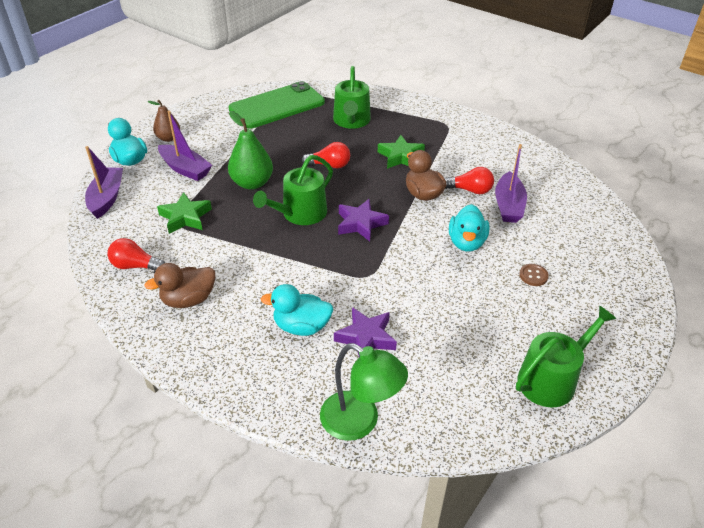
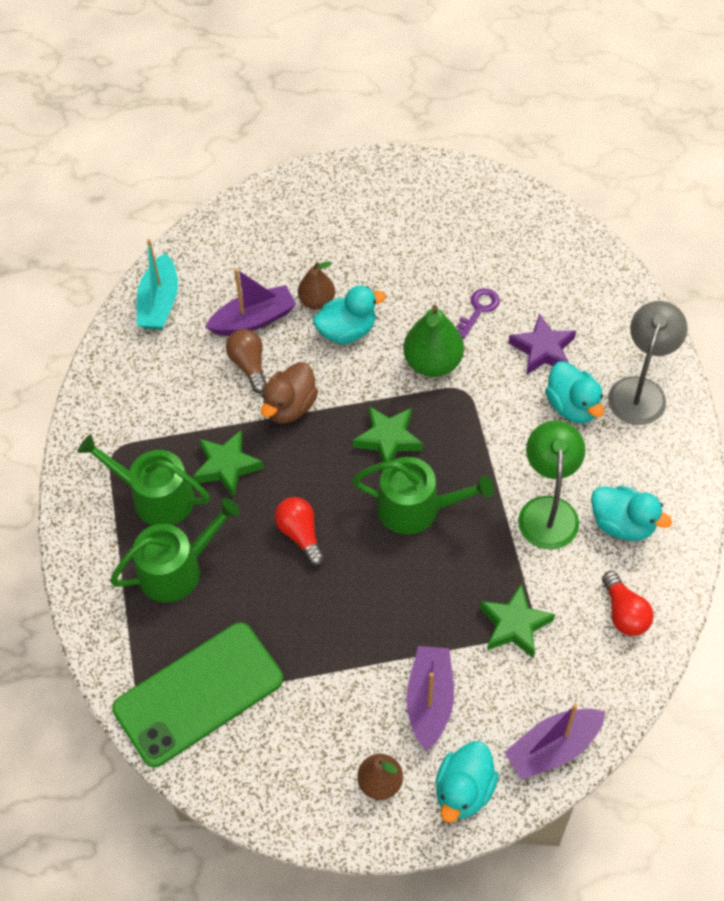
camera: 120 degrees left, 15 degrees up
brown duck [144,263,215,308] -> turquoise duck [591,486,672,541]
green pear [228,111,273,190] -> green pear moved to [403,305,464,377]
green phone [229,81,325,129] -> green phone turned 60 degrees counterclockwise [112,622,283,767]
green lamp [320,343,408,441] -> green lamp moved to [518,420,585,549]
purple star [338,199,389,241] -> green star [353,406,423,462]
red light bulb [444,167,494,194] -> brown light bulb [226,329,267,393]
green watering can [516,305,617,407] -> green watering can moved to [78,434,210,526]
brown button [519,264,549,286] -> none
none -> turquoise boat [137,239,178,330]
none -> brown pear [298,261,335,309]
none -> purple key [457,288,500,339]
none -> grey lamp [608,301,687,425]

